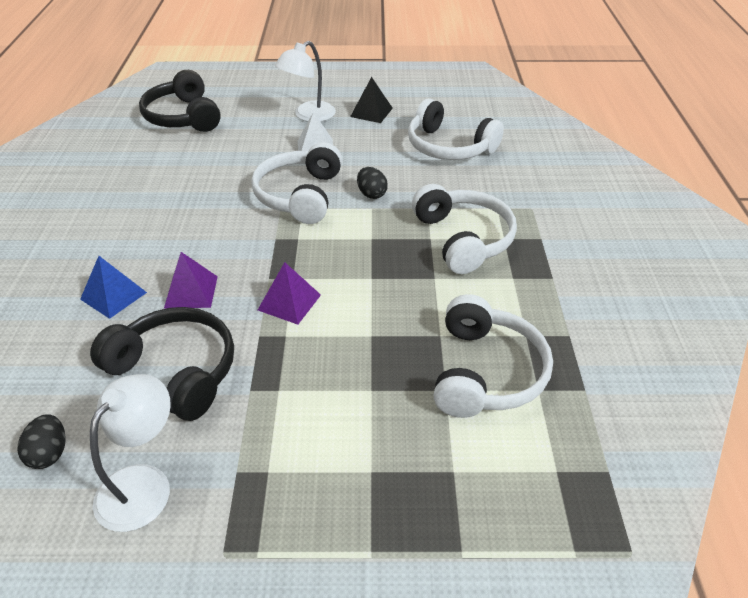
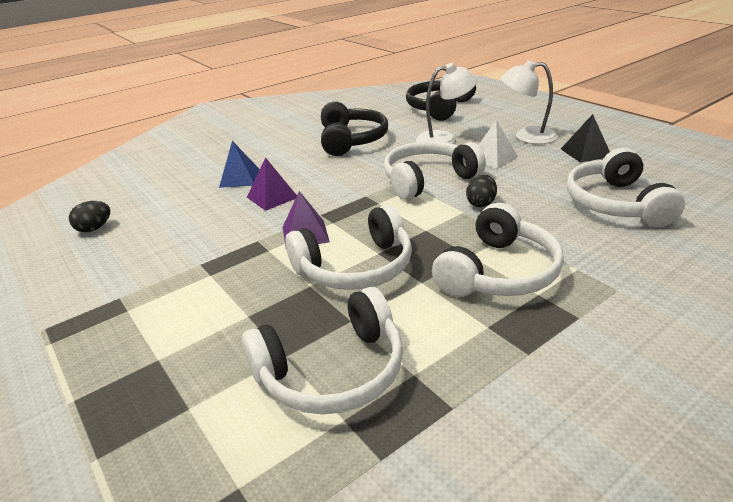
camera: 55 degrees right, 10 degrees down
black headphones [90,307,234,421] -> black headphones moved to [321,101,388,156]
white lamp [90,374,171,532] -> white lamp moved to [416,63,477,144]
none -> white headphones [285,204,412,290]

